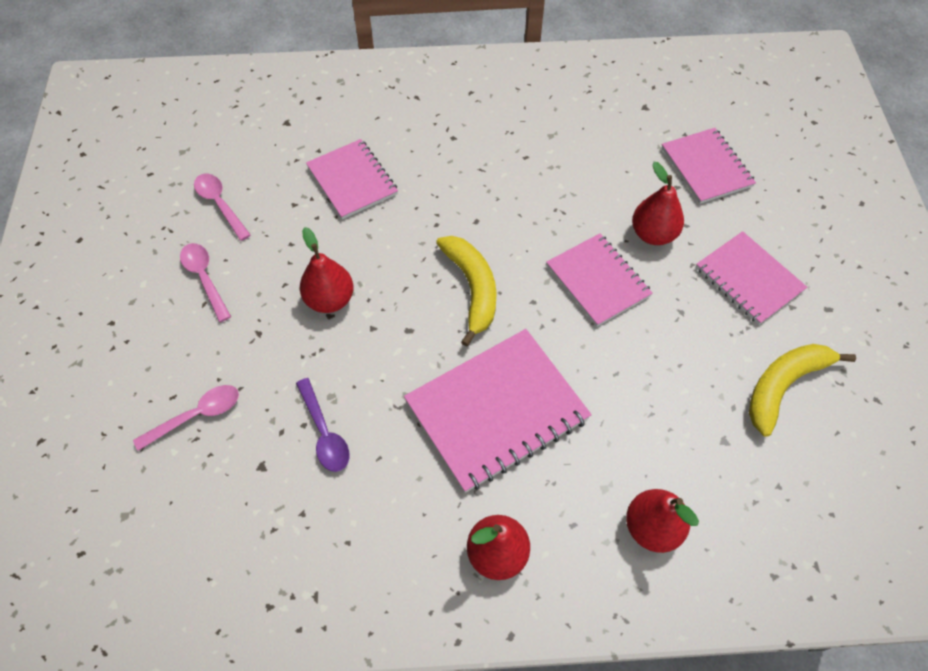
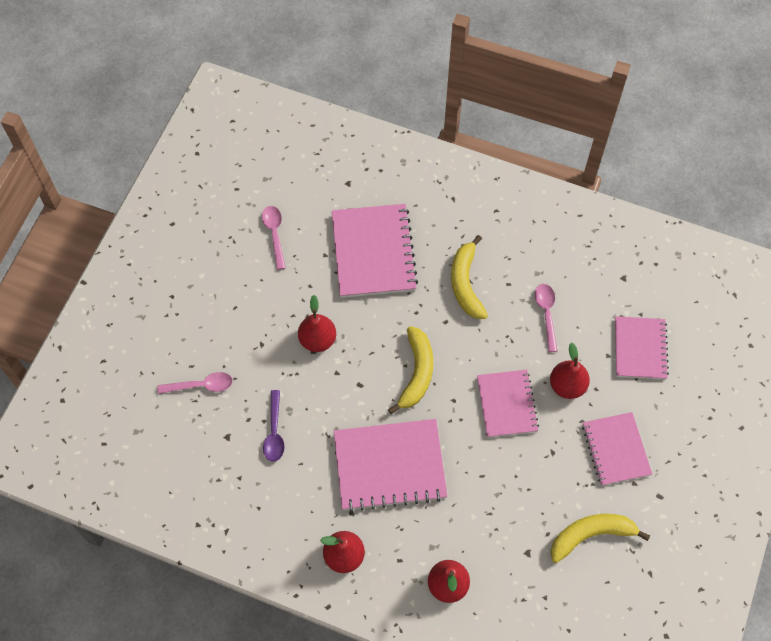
camera: 25 degrees right, 5 degrees up
pink spoon [180,243,231,322] -> pink spoon moved to [535,284,558,352]
pink notebook [306,139,398,219] -> pink notebook [332,204,418,298], size x1.55
none -> yellow banana [451,235,488,319]

